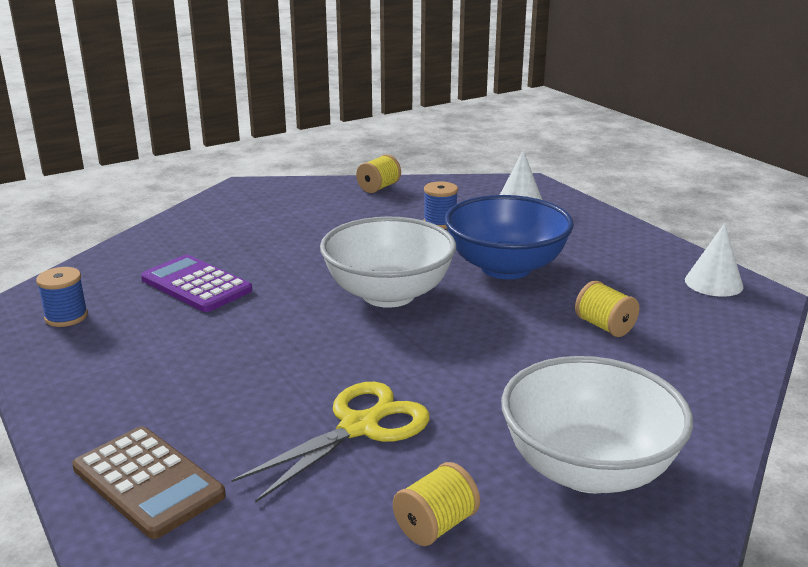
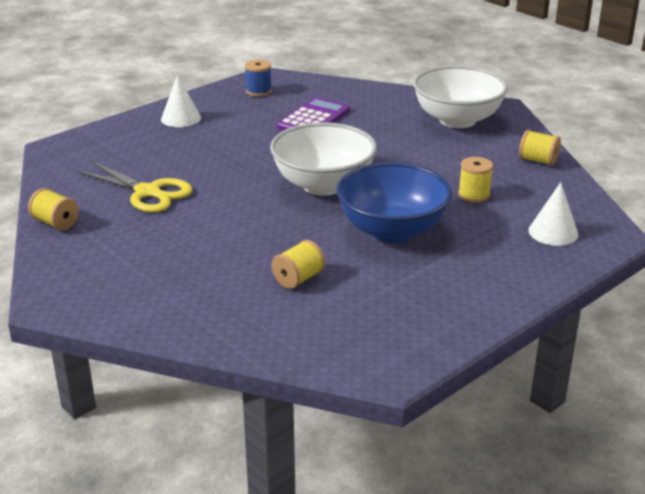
camera: 80 degrees right, 5 degrees up
brown calculator [72,426,226,539] -> none
blue spool [424,181,458,229] -> yellow spool [458,157,493,203]
white bowl [501,356,693,493] -> white bowl moved to [413,65,508,128]
white cone [685,223,744,297] -> white cone moved to [161,75,201,127]

